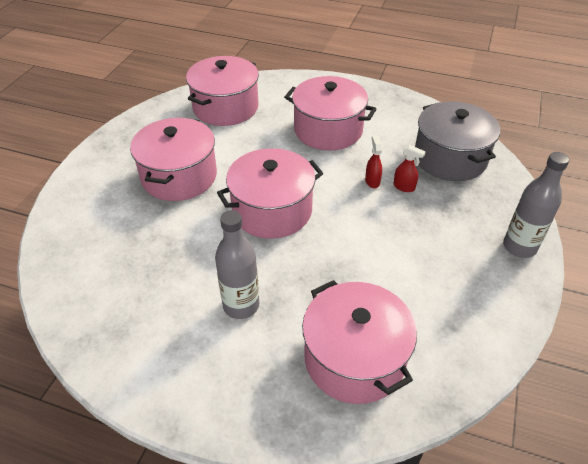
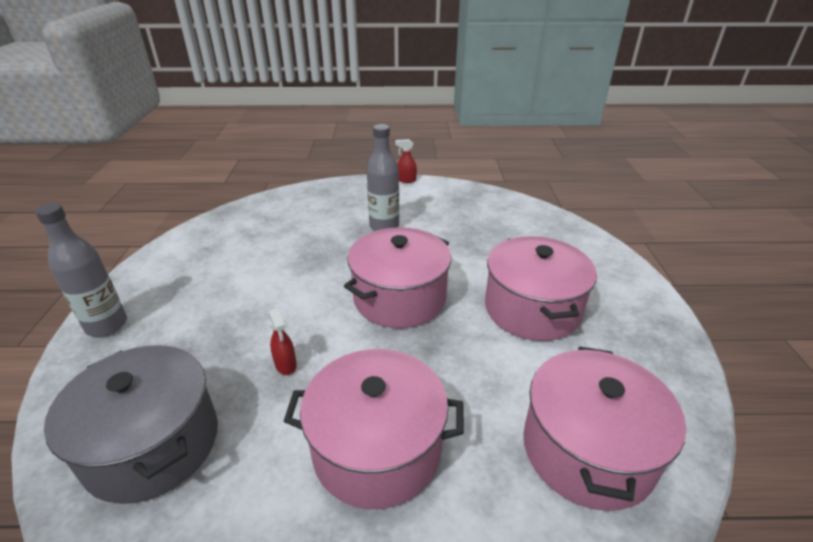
camera: 160 degrees right, 10 degrees down
pink pot [302,280,417,404] -> none
red spray bottle [393,145,426,192] -> red spray bottle moved to [395,139,417,183]

